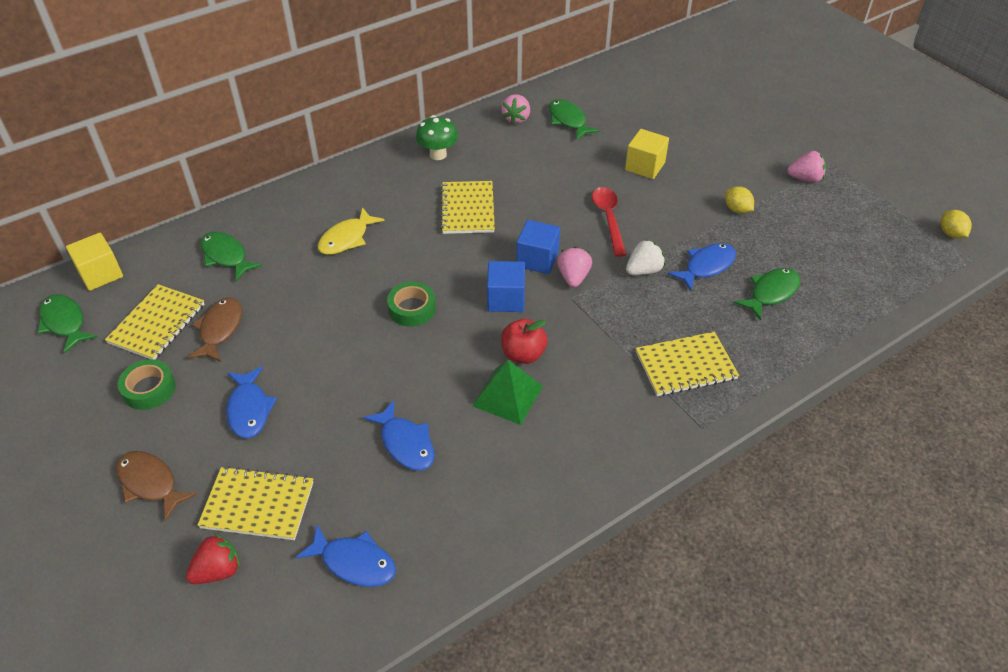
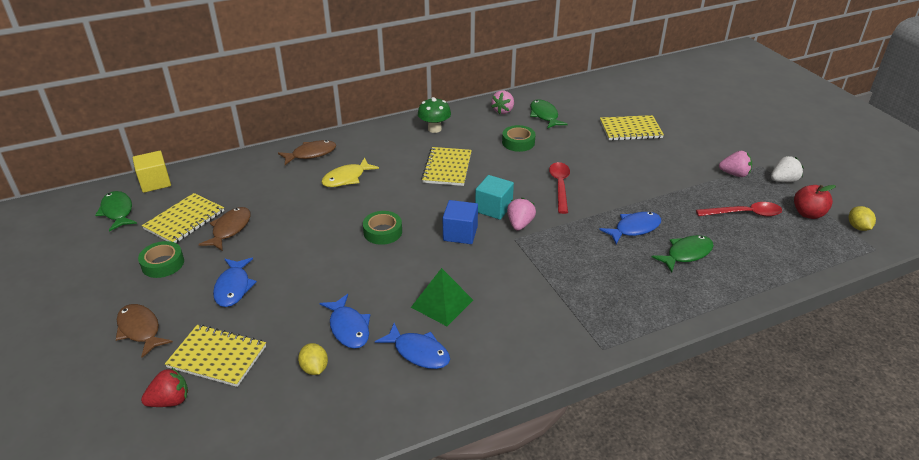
camera: 10 degrees right, 10 degrees down
green fish [200,232,262,281] -> none
blue fish [296,525,396,587] -> blue fish moved to [375,323,450,369]
red apple [501,319,548,364] -> red apple moved to [794,185,836,219]
blue cube [516,220,560,274] -> turquoise cube [475,175,514,220]
yellow cube [625,129,669,179] -> none
white strawberry [626,239,665,275] -> white strawberry moved to [771,156,804,182]
yellow notebook [636,331,739,396] -> yellow notebook moved to [600,115,664,141]
yellow lemon [725,186,754,214] -> yellow lemon moved to [298,343,328,375]
none -> brown fish [278,140,336,165]
none -> green tape [502,125,536,152]
none -> red spoon [696,202,782,216]

